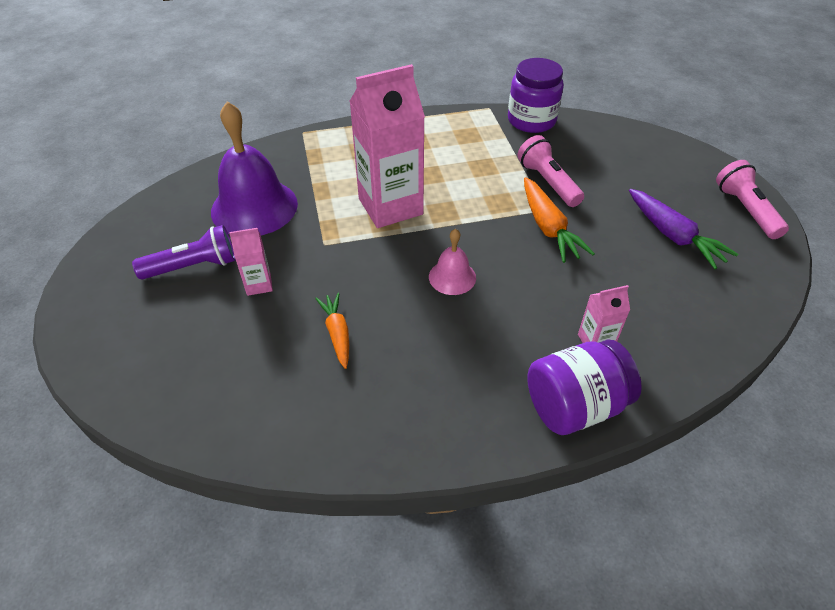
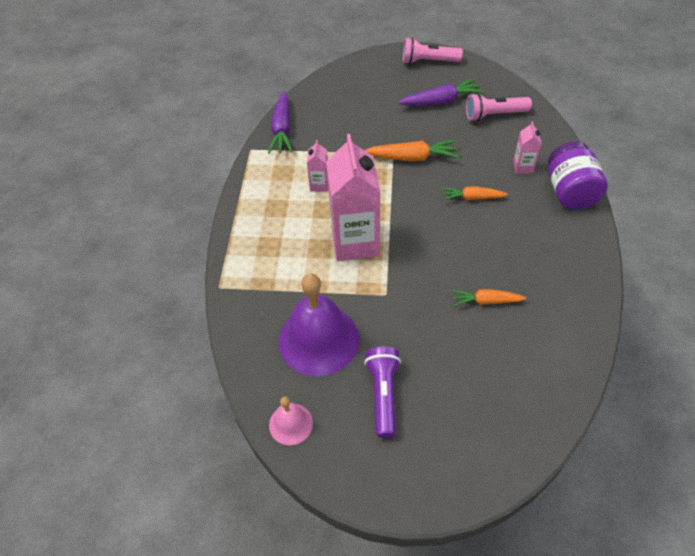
camera: 70 degrees left, 5 degrees up
pink carton [229,228,273,296] -> pink carton moved to [307,140,328,192]
pink bell [429,229,476,295] -> pink bell moved to [269,396,313,445]
purple jar [508,58,564,133] -> purple carrot [268,92,293,154]
pink flashlight [517,135,584,207] -> pink flashlight moved to [466,93,532,121]
none -> orange carrot [442,186,508,201]

